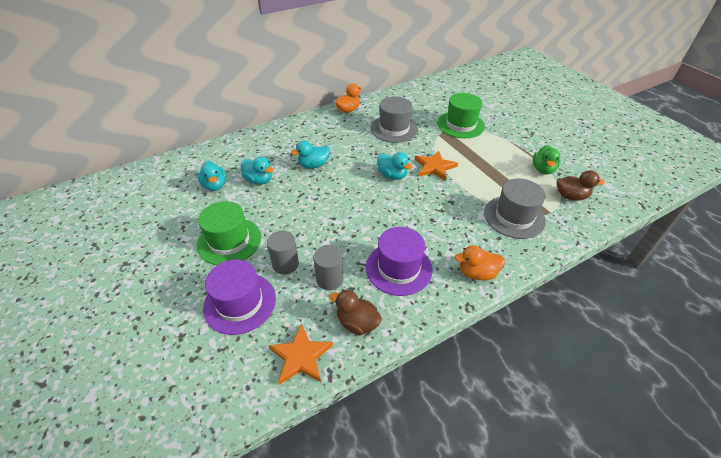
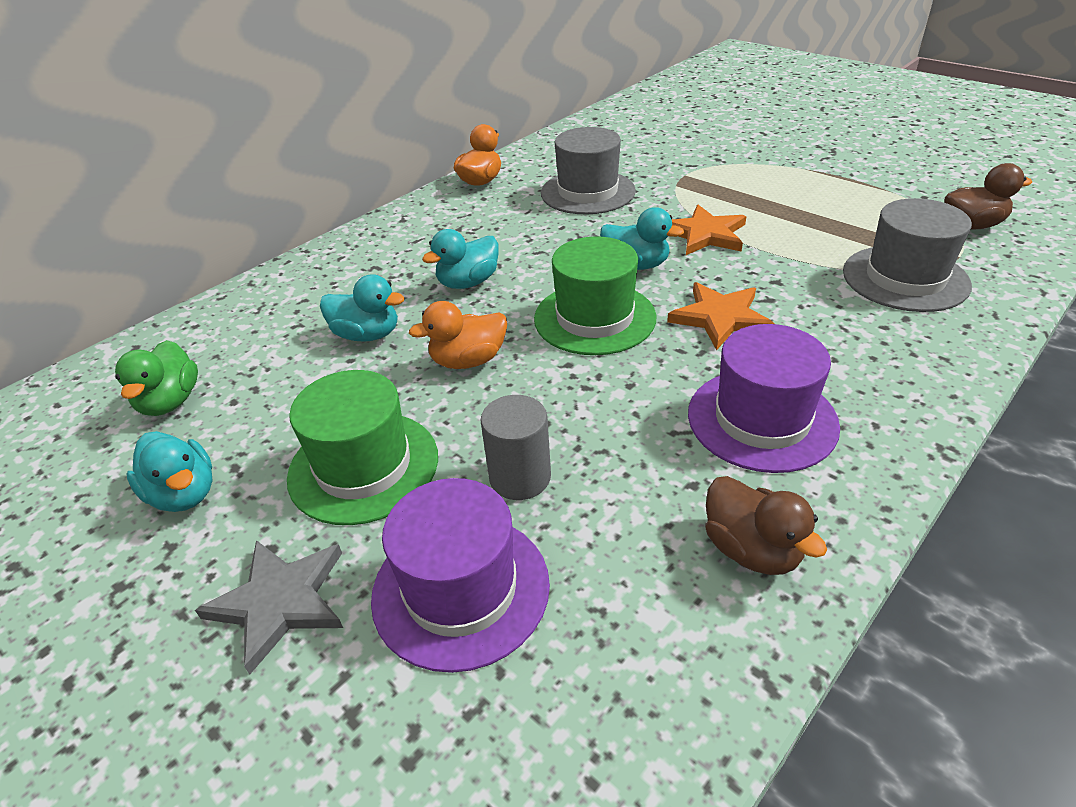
camera: 15 degrees left, 5 degrees down
turquoise duck [197,161,226,191] -> turquoise duck moved to [127,431,213,512]
orange star [269,323,333,385] -> orange star moved to [667,282,774,350]
grey cylinder [313,245,343,290] -> none
brown duck [329,290,382,335] -> brown duck turned 135 degrees counterclockwise [705,476,827,575]
green hat [437,93,485,138] -> green hat moved to [534,236,657,355]
orange duck [455,245,505,280] -> orange duck moved to [409,301,507,369]
green duck [533,145,561,175] -> green duck moved to [115,340,198,416]
none -> grey star [195,540,343,675]

